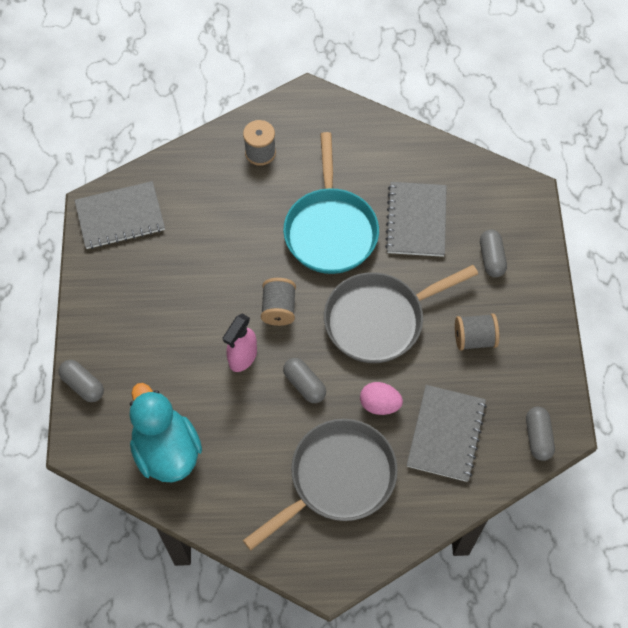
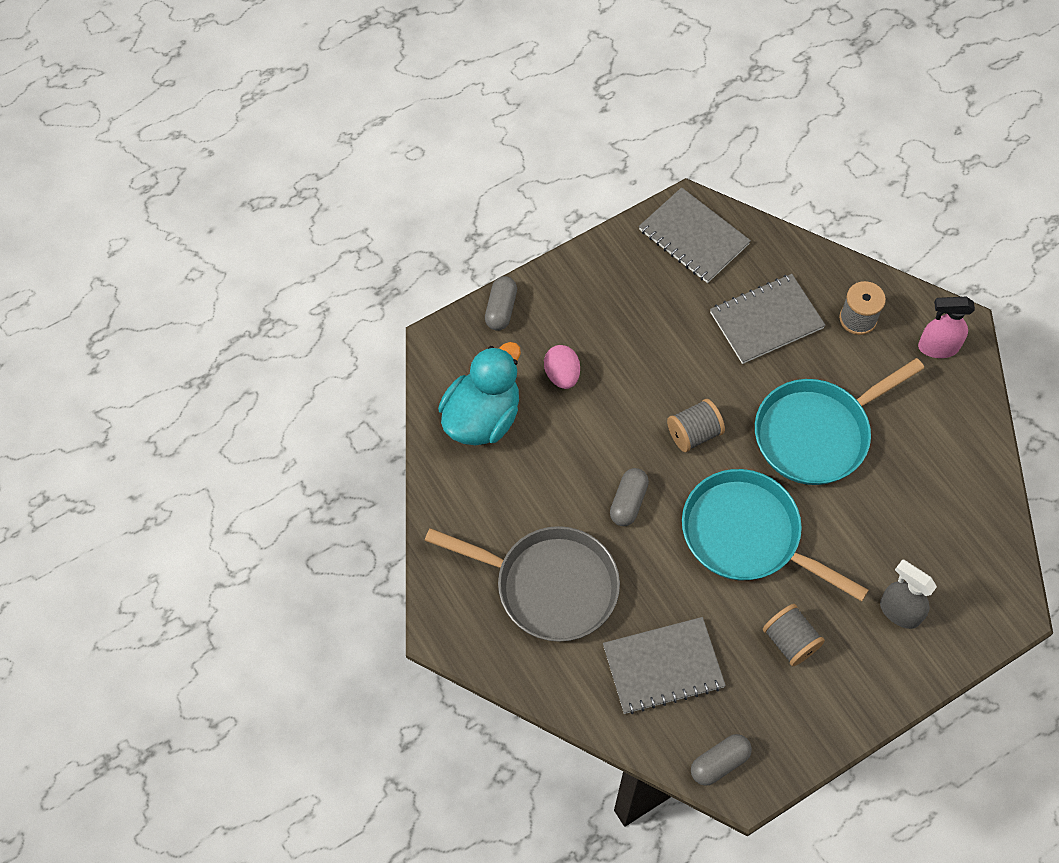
camera: 60 degrees right, 0 degrees up
pink spray bottle [223,314,257,372] -> pink spray bottle moved to [918,297,975,358]
grey pan [324,265,478,363] -> turquoise pan [682,469,869,601]
pink egg [360,382,403,415] -> pink egg moved to [544,345,580,389]
grey notebook [385,182,447,257] -> grey notebook moved to [710,274,826,364]
grey capsule [480,230,507,277] -> grey spray bottle [880,560,937,629]

